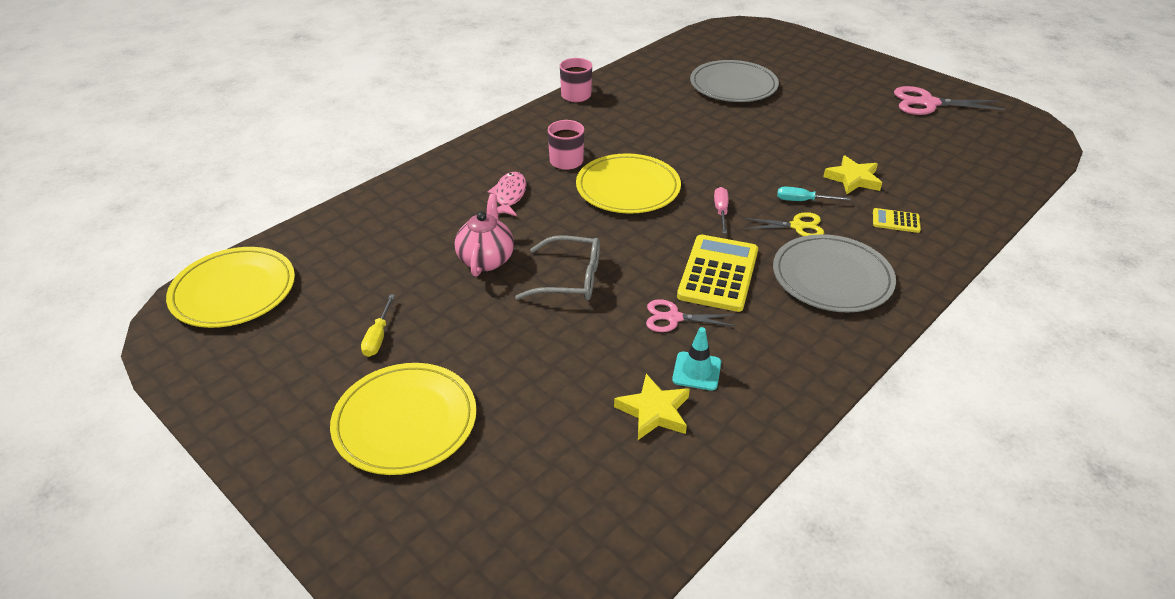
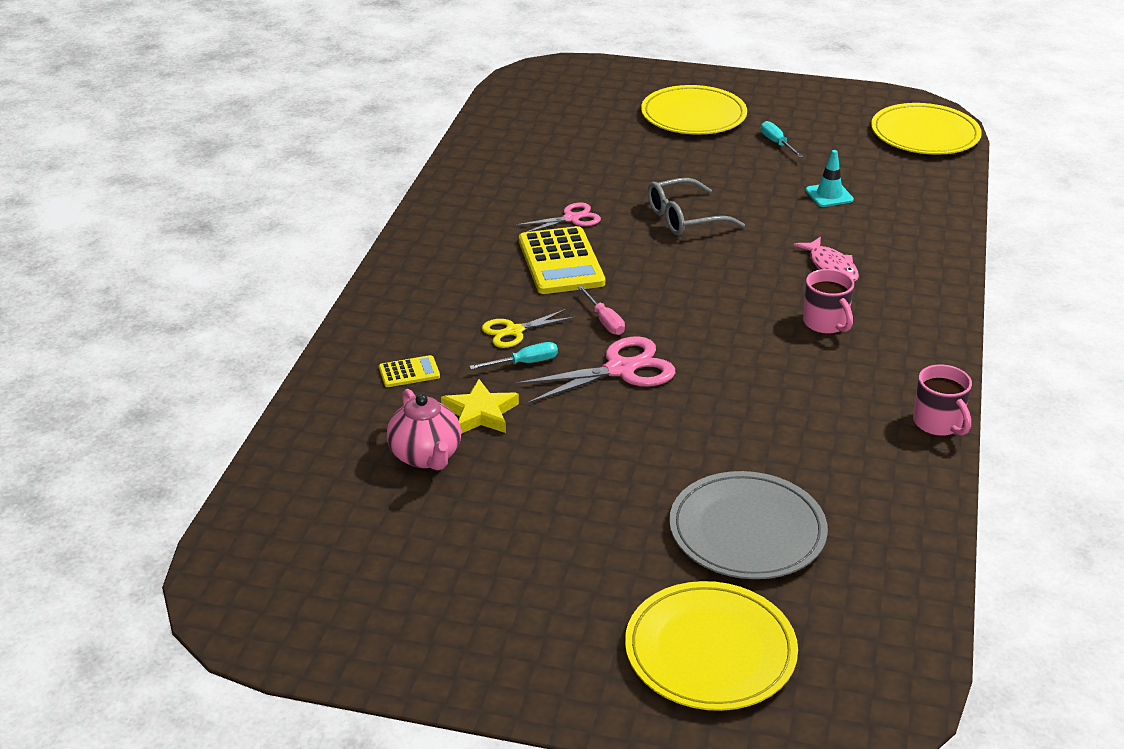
camera: 150 degrees right, 5 degrees down
yellow screwdriver [361,294,395,357] -> turquoise screwdriver [761,121,804,158]
pink teapot [455,194,514,277] -> pink teapot moved to [387,389,461,470]
yellow plate [576,153,681,214] -> yellow plate moved to [625,581,798,711]
yellow star [614,374,690,440] -> none
turquoise traffic cone [672,327,721,391] -> turquoise traffic cone moved to [806,150,854,207]
grey plate [773,234,896,312] -> none
pink scissors [894,86,1005,115] -> pink scissors moved to [516,336,675,404]

